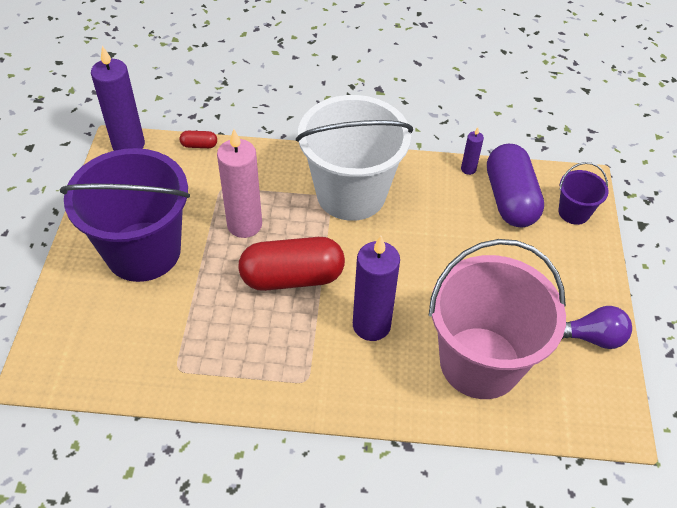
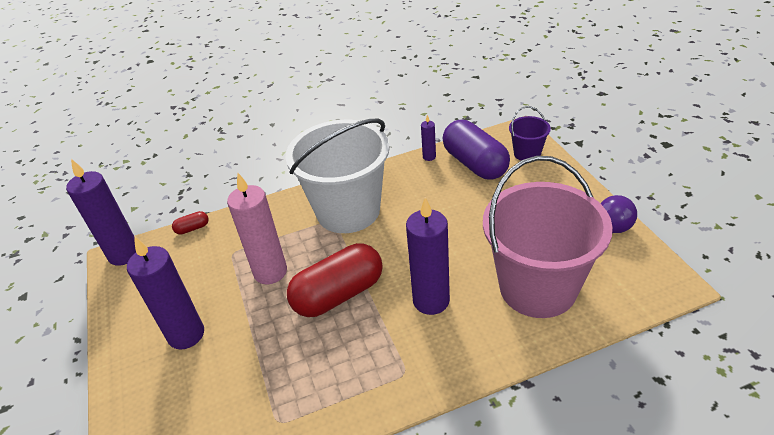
camera: 20 degrees left, 10 degrees down
purple bucket [60,148,190,282] -> purple candle [127,236,204,350]

